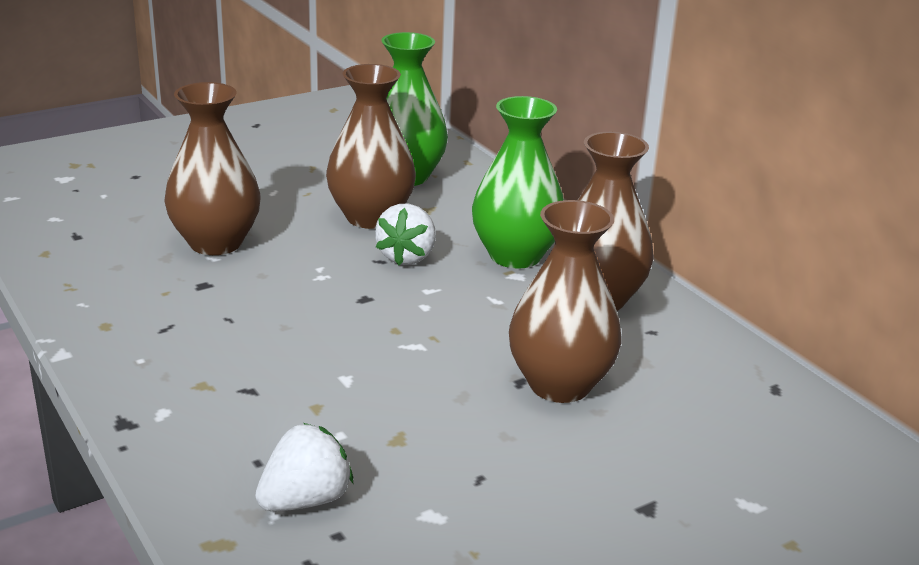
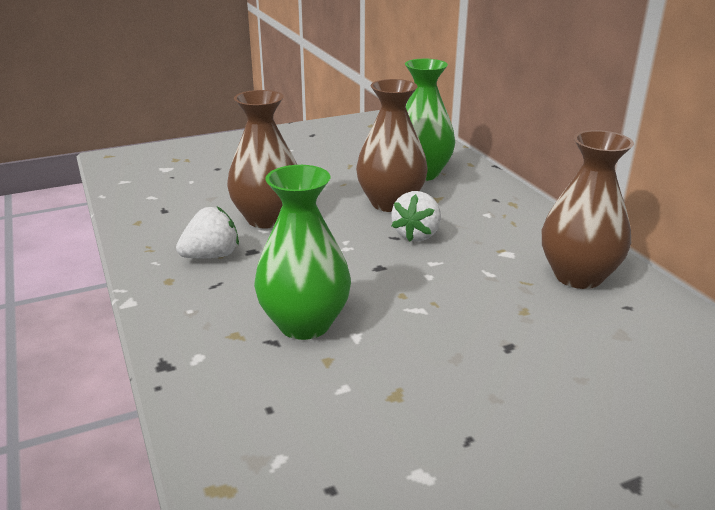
camera: 10 degrees right, 0 degrees up
white strawberry [255,423,353,511] -> white strawberry moved to [176,207,239,258]
green vase [472,96,564,269] -> green vase moved to [254,165,351,340]
brown vase [509,200,621,403] -> none

